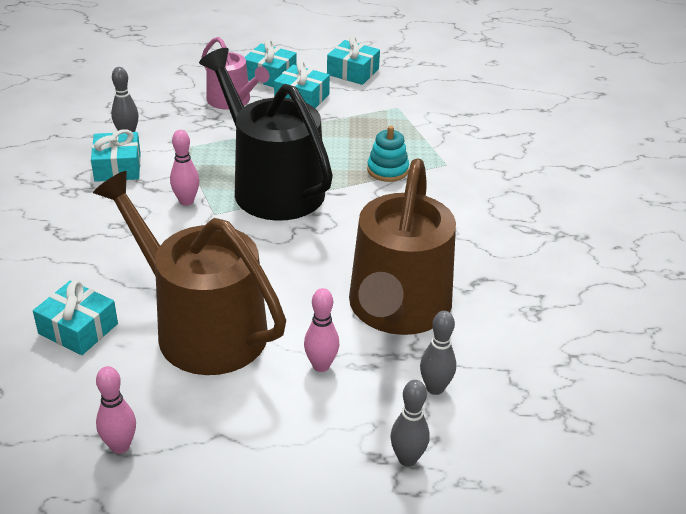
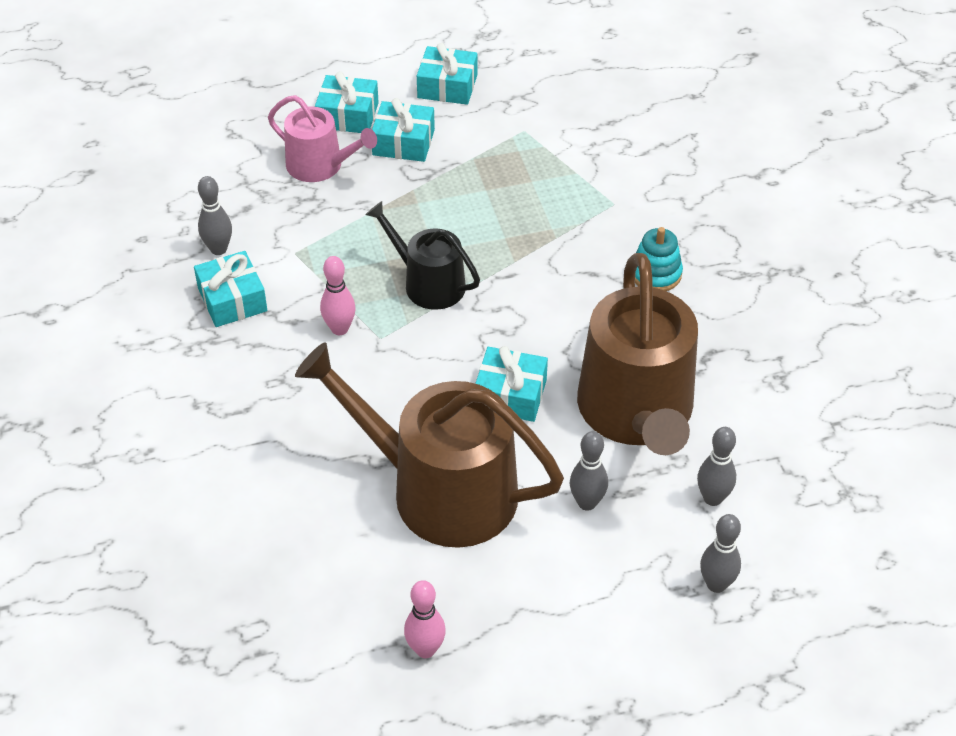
camera: 15 degrees left, 10 degrees up
turquoise gift [33,280,118,355] -> turquoise gift moved to [475,346,548,422]
black watering can [199,48,333,221] -> black watering can [365,201,480,310], size x0.55
pink bowling pin [304,288,339,372] -> grey bowling pin [570,431,608,511]
turquoise stacking toy [367,126,409,182] -> turquoise stacking toy moved to [635,227,683,291]

